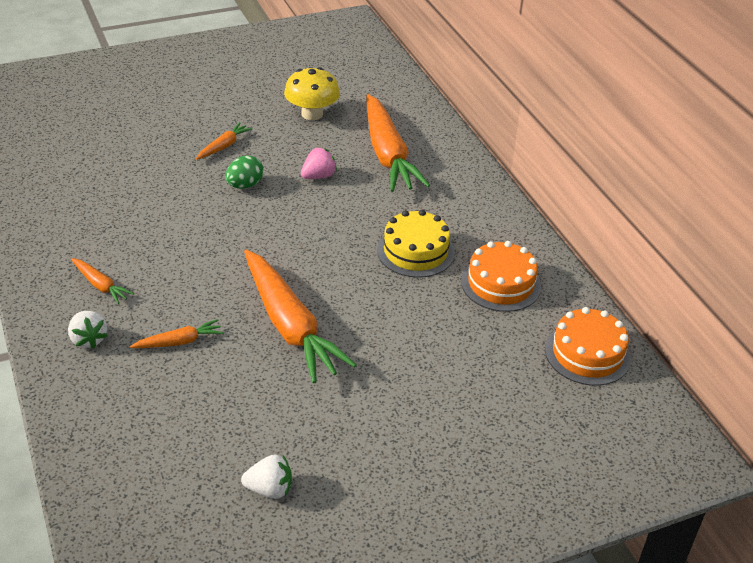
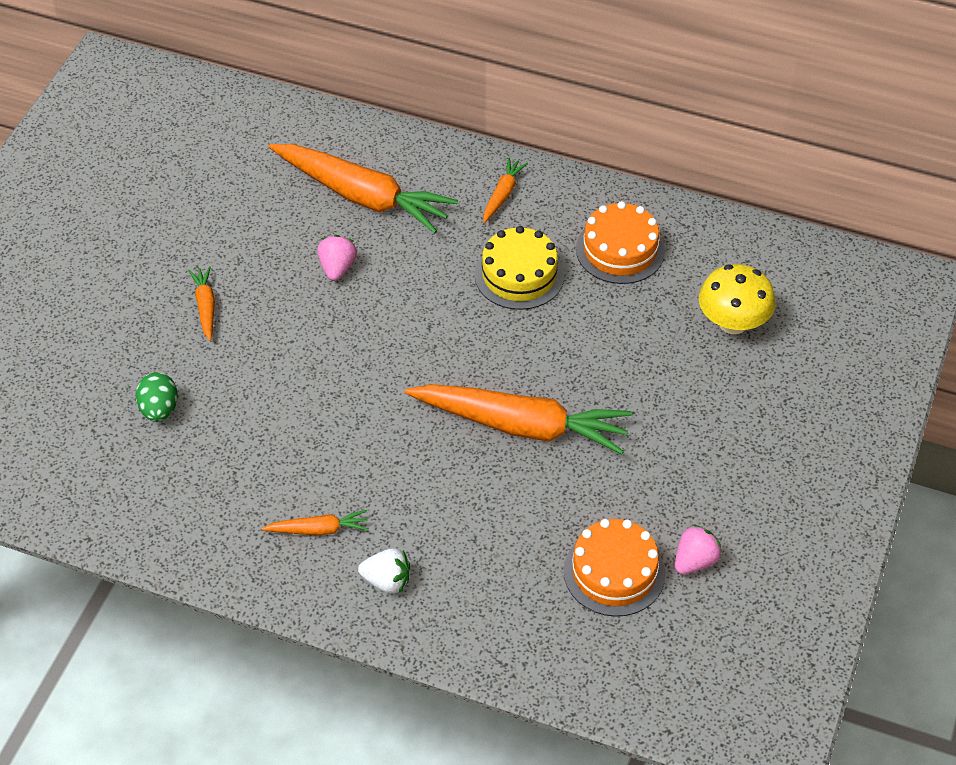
camera: 45 degrees left, 10 degrees up
orange carrot [130,319,223,348] -> orange carrot moved to [483,158,528,223]
green egg [225,155,263,189] -> green egg moved to [136,372,178,422]
white strawberry [241,454,292,499] -> pink strawberry [675,524,722,574]
yellow mushroom [284,67,340,120] -> yellow mushroom moved to [699,264,775,334]
orange cake [545,307,631,386] -> orange cake moved to [564,519,665,617]

